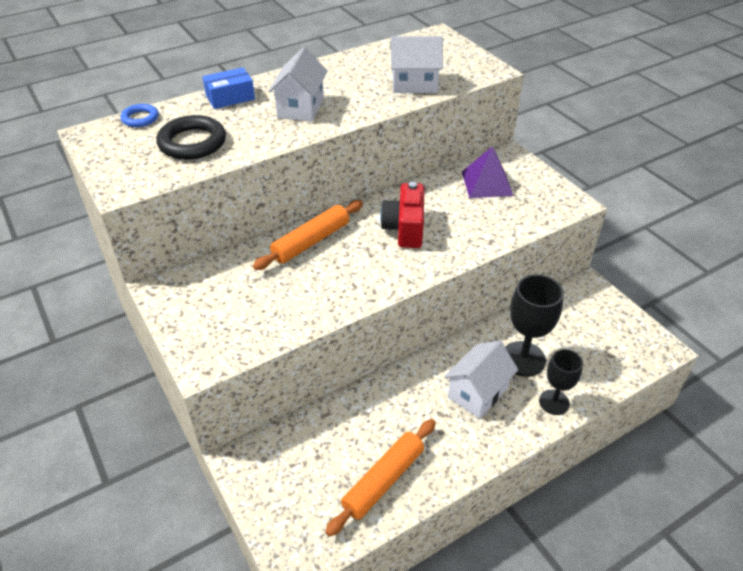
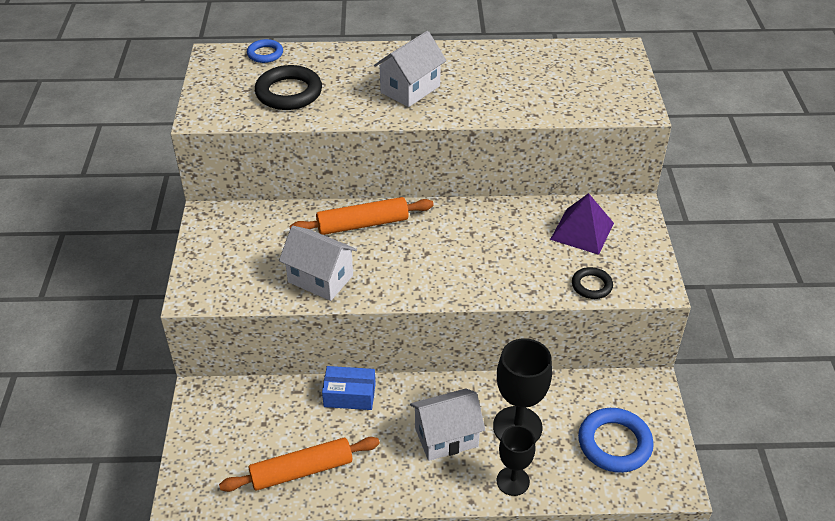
camera: 30 degrees right, 0 degrees up
blue box [202,67,255,109] -> blue box moved to [322,366,376,410]
red camera [380,182,424,248] -> none
white house [390,36,443,93] -> white house moved to [279,226,357,301]
none -> black ring [572,267,613,299]
none -> blue ring [578,408,654,473]

